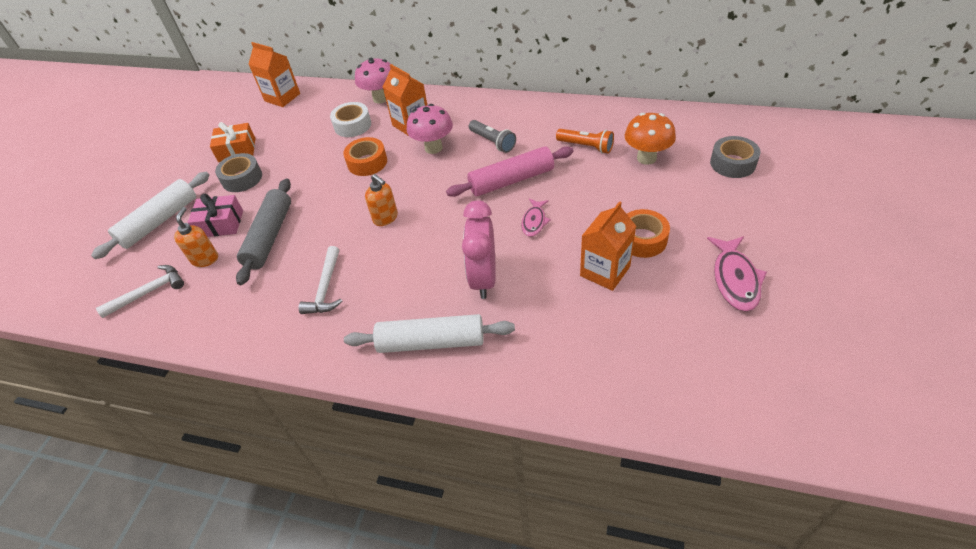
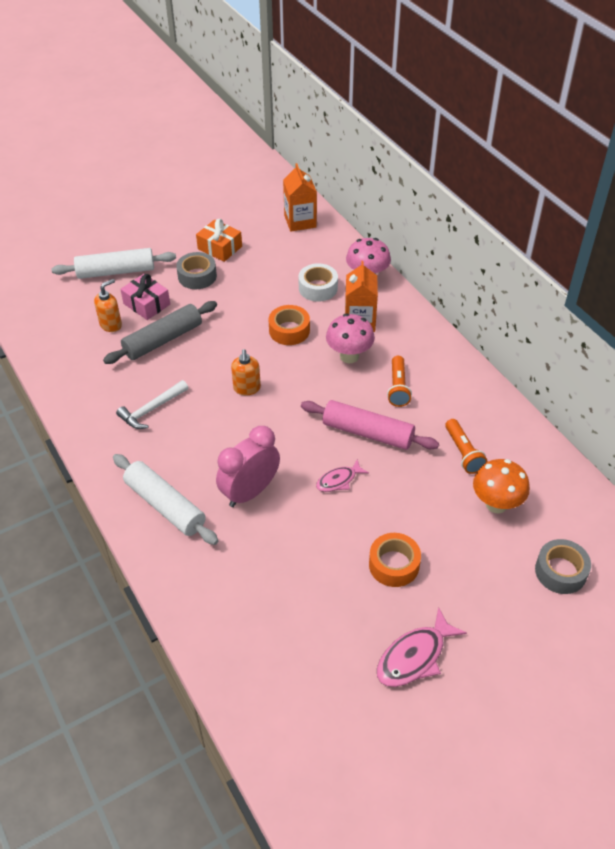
camera: 40 degrees right, 0 degrees up
white hammer [96,265,184,318] -> none
grey flashlight [469,120,516,153] -> orange flashlight [387,356,412,407]
orange carton [580,201,636,291] -> none

